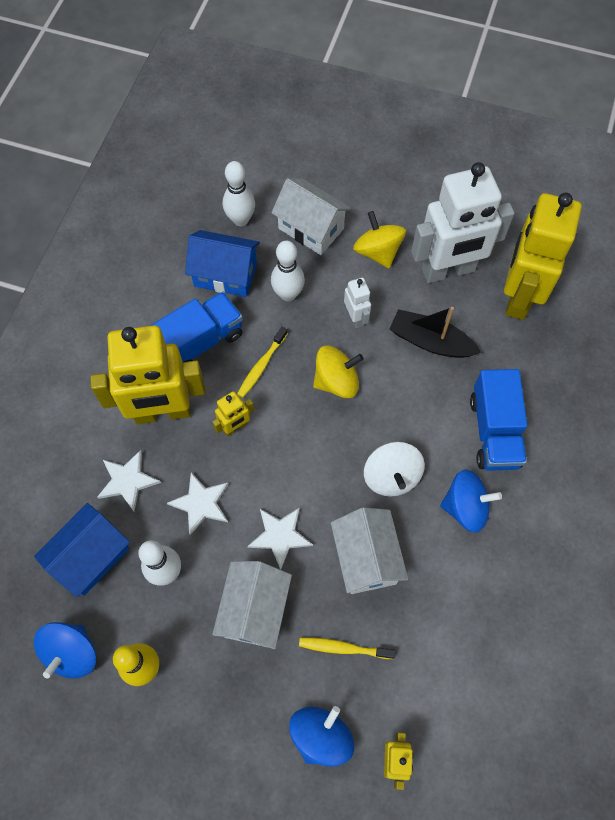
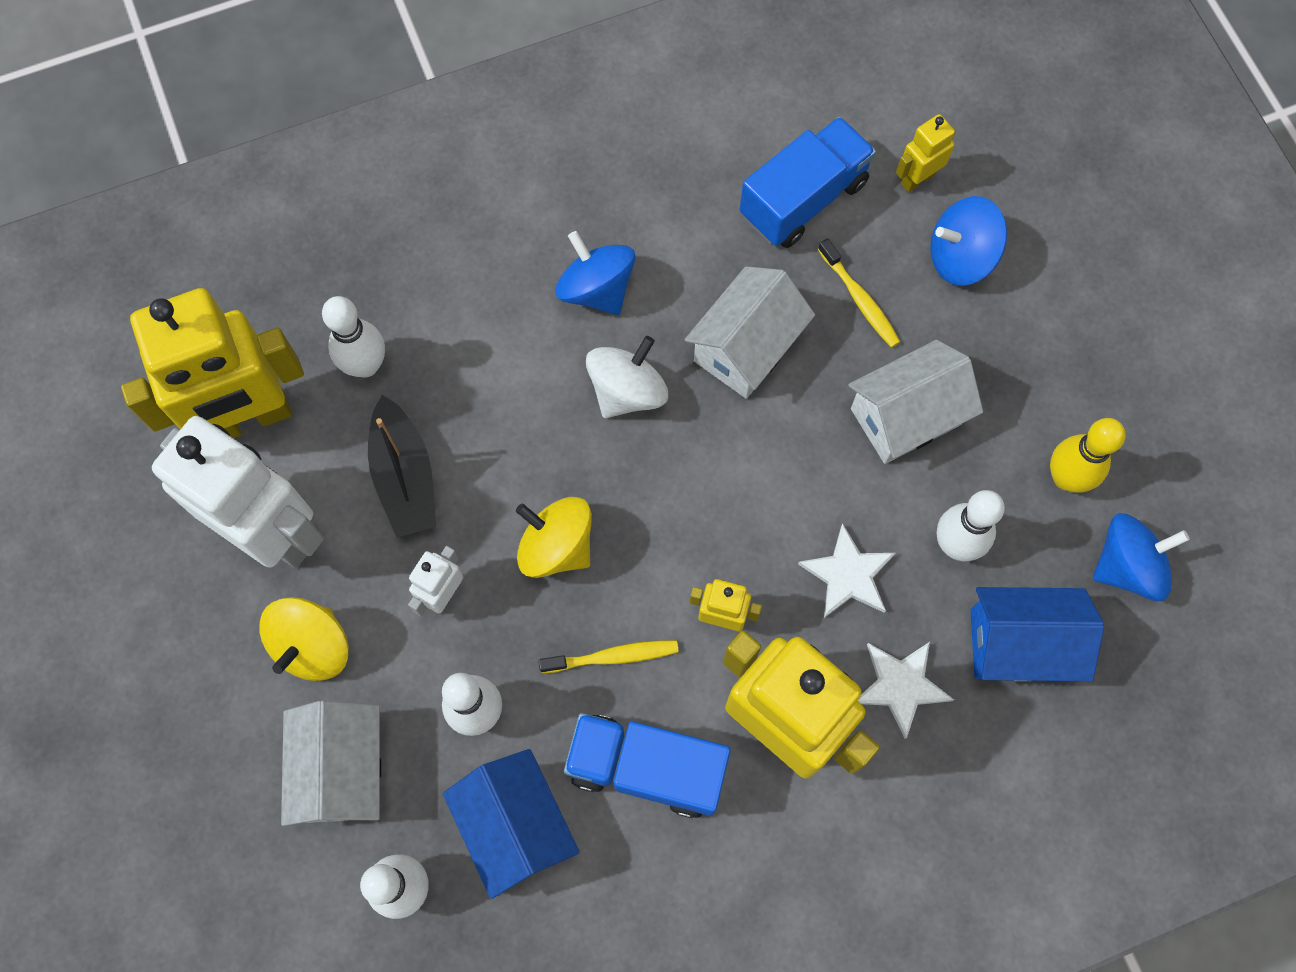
camera: 130 degrees left, 5 degrees up
white star [247,507,313,570] -> none
blue truck [470,369,527,471] -> blue truck moved to [740,117,876,248]
none -> white bowling pin [322,296,385,377]

